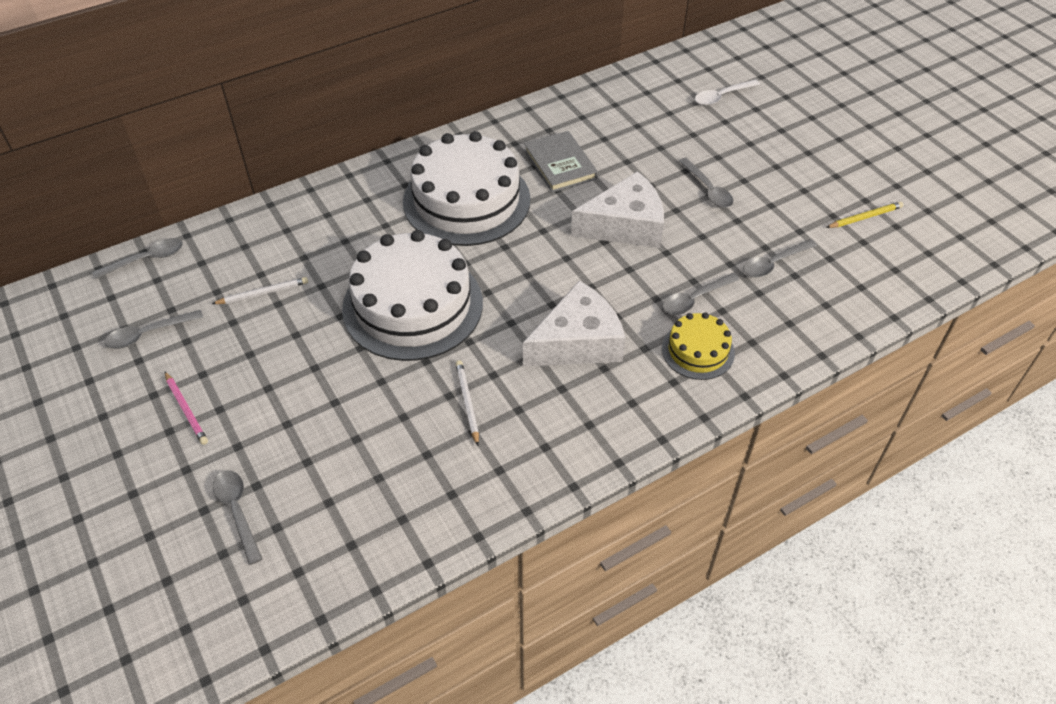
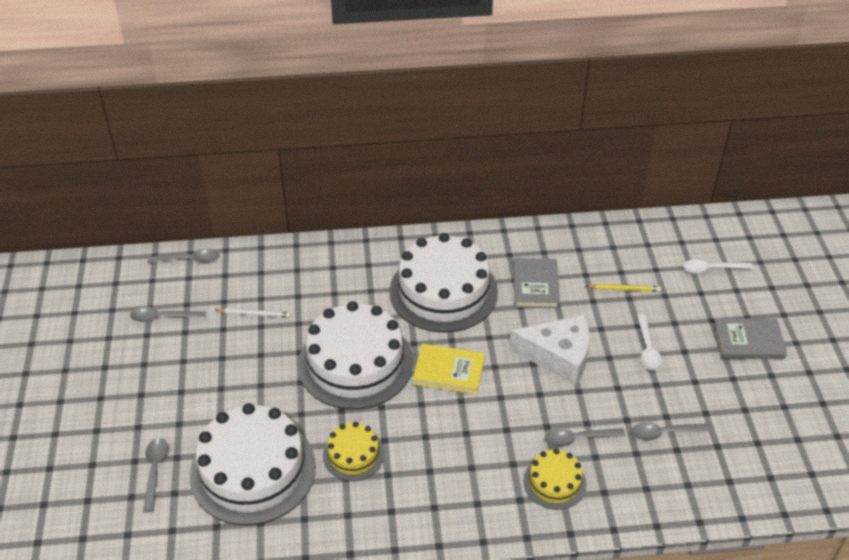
camera: 25 degrees right, 5 degrees down
pink pencil [165,372,208,445] -> none
white pencil [456,361,479,446] -> yellow cake [323,422,384,481]
white cheese [523,281,625,367] -> none
grey spoon [679,158,733,208] -> white spoon [637,314,662,371]
yellow pencil [826,202,903,228] -> yellow pencil moved to [586,284,661,292]
none -> white cake [190,403,316,525]
none -> yellow book [413,344,485,394]
none -> grey book [713,318,787,359]

